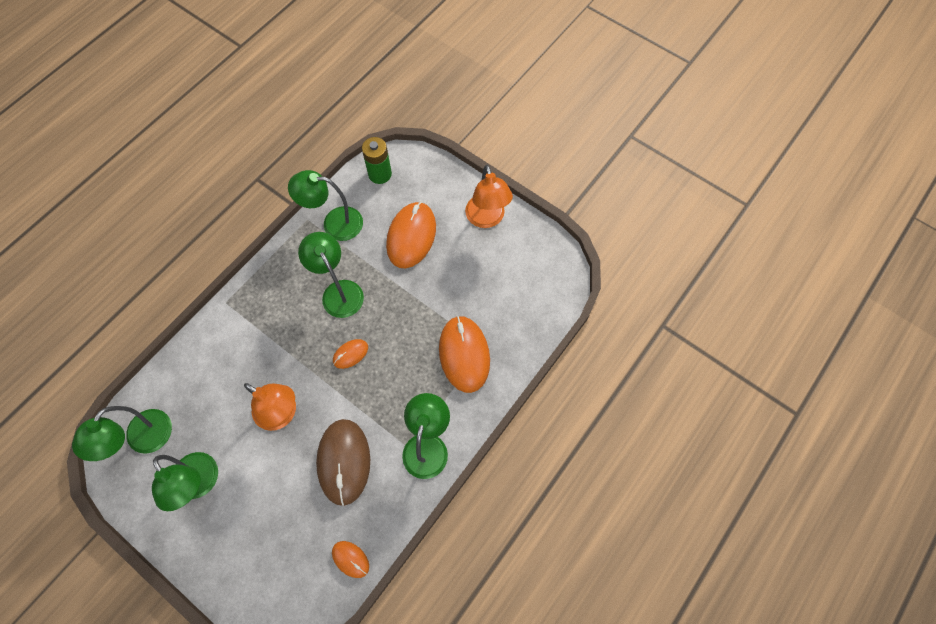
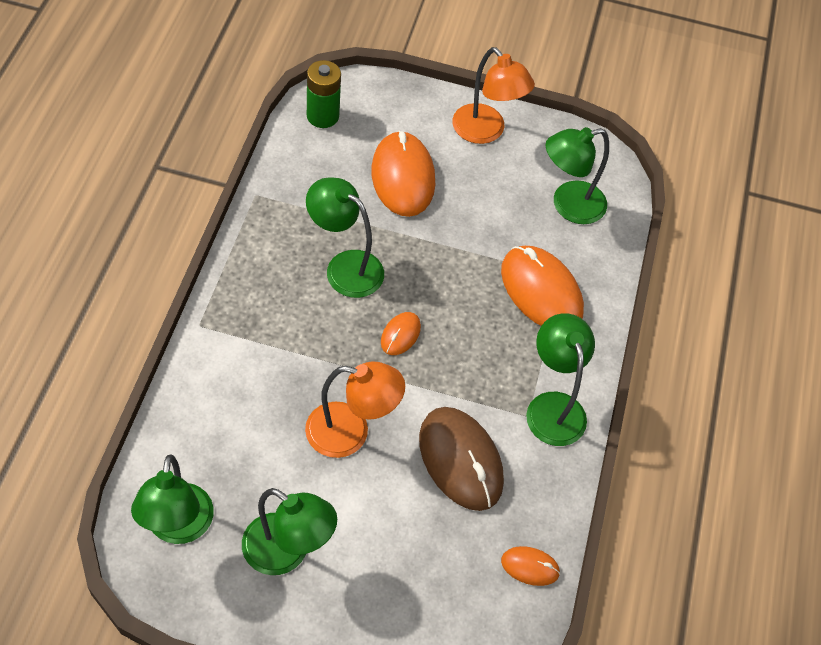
camera: 30 degrees left, 10 degrees down
green lamp [288,170,363,241] -> green lamp moved to [545,127,609,224]

